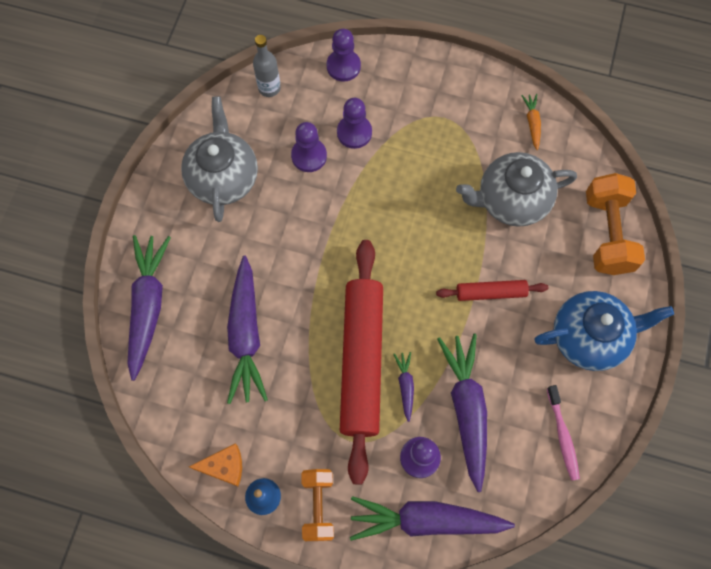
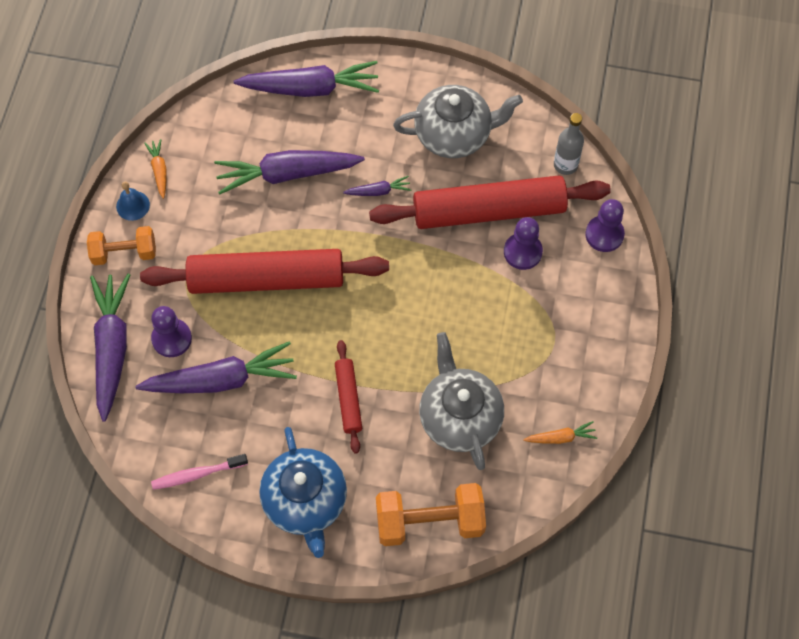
camera: 85 degrees right, 5 degrees down
orange cheese [189,444,242,486] -> orange carrot [144,139,167,199]
purple pawn [291,122,327,172] -> red rolling pin [369,175,611,229]
purple carrot [394,352,414,422] -> purple carrot moved to [343,176,411,196]

